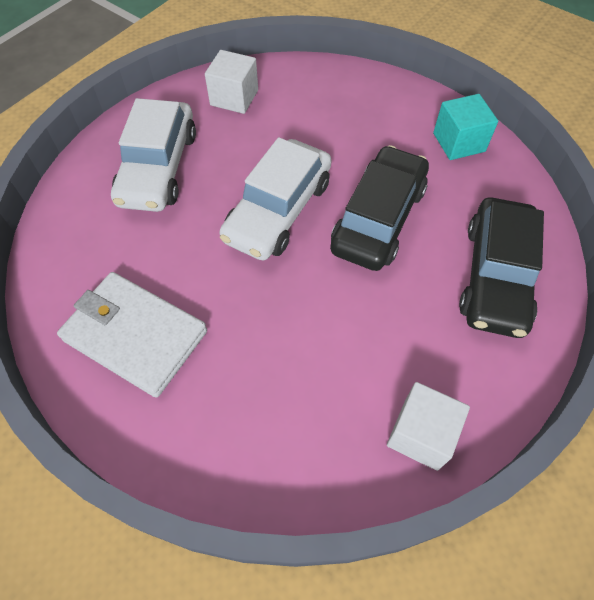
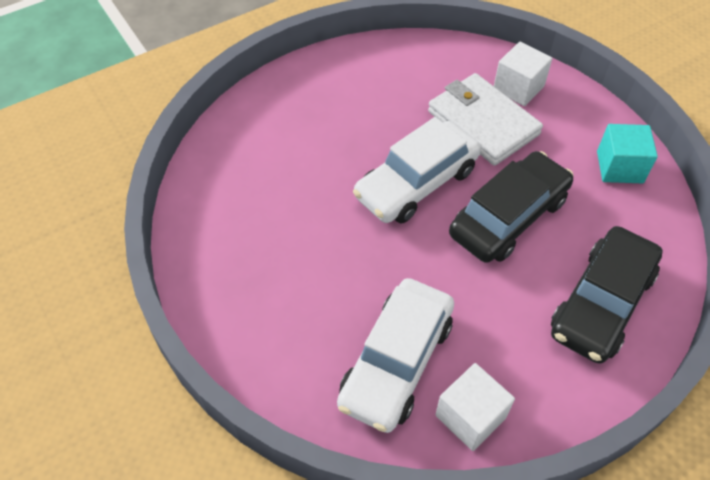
camera: 20 degrees right, 5 degrees down
white wallet [57,272,207,398] -> white wallet moved to [428,73,543,166]
white car [111,98,196,212] -> white car moved to [337,278,454,433]
white cube [205,50,258,114] -> white cube moved to [494,42,552,106]

